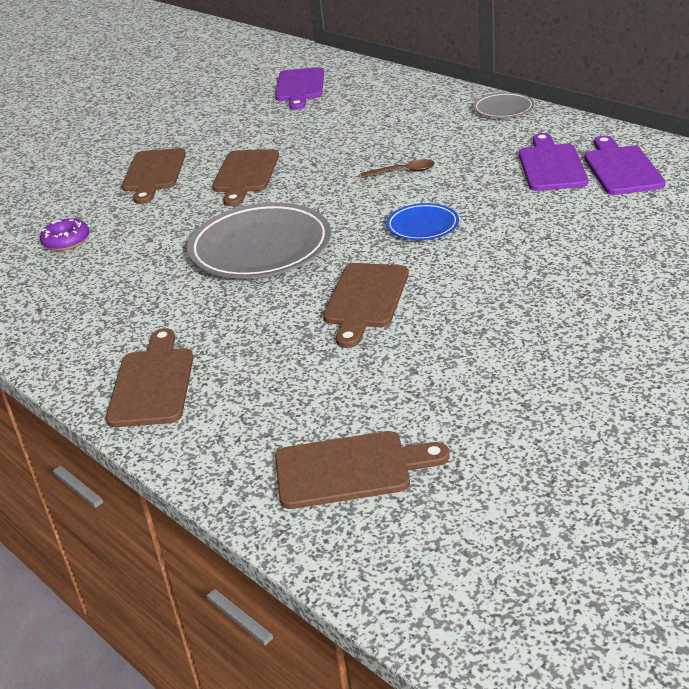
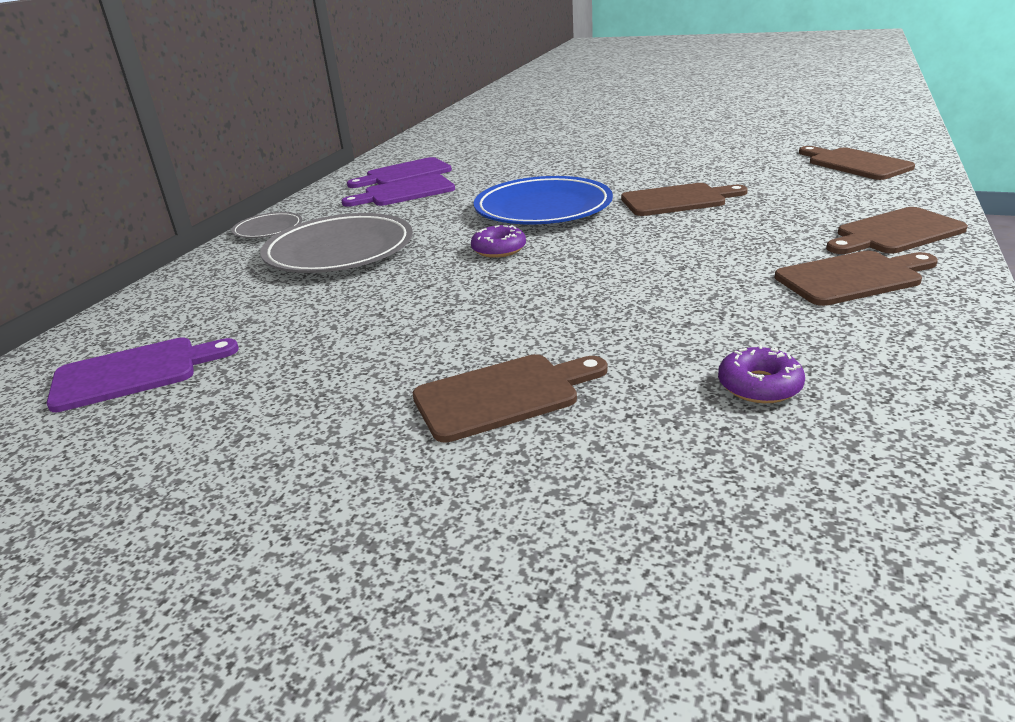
camera: 115 degrees left, 5 degrees down
grey plate [187,203,331,278] -> grey plate moved to [260,213,413,273]
brown cutting board [212,149,279,206] -> brown cutting board moved to [775,251,938,306]
brown spoon [361,159,435,178] -> none
blue plate [386,203,459,240] -> blue plate [474,176,613,224], size x1.98
none -> purple donut [471,225,526,258]

